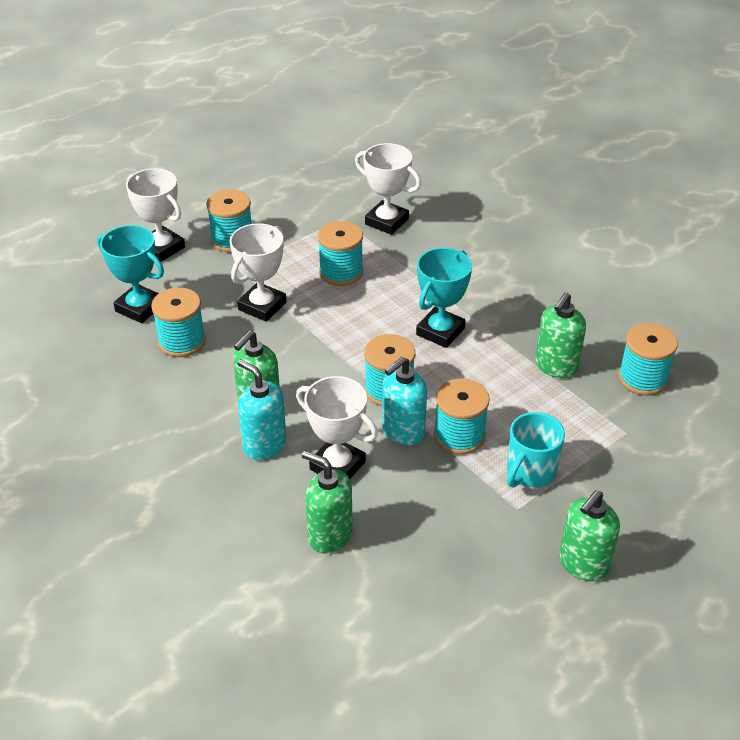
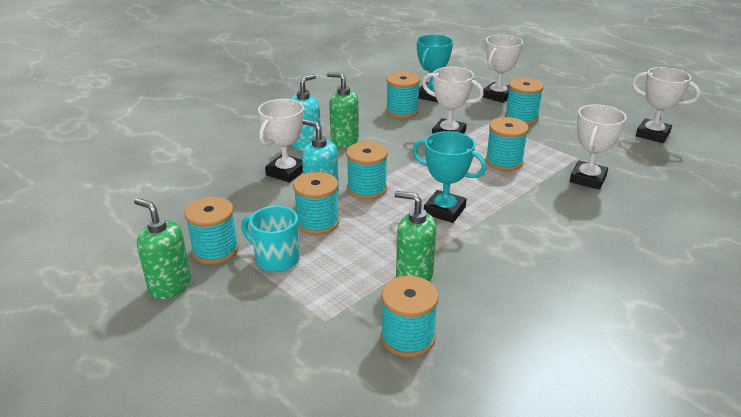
camera: 85 degrees right, 10 degrees down
green soap dispenser [302,451,353,554] -> none
none -> turquoise spool [184,197,239,264]
none -> white trophy [632,67,700,143]

